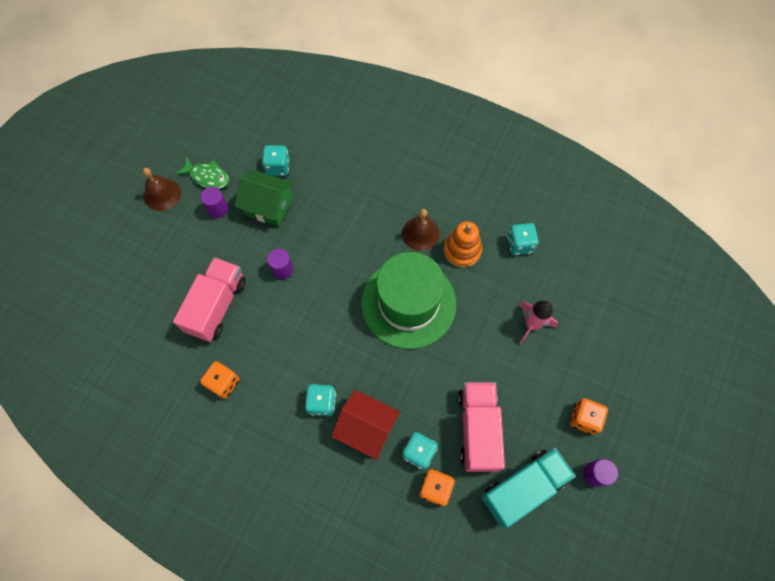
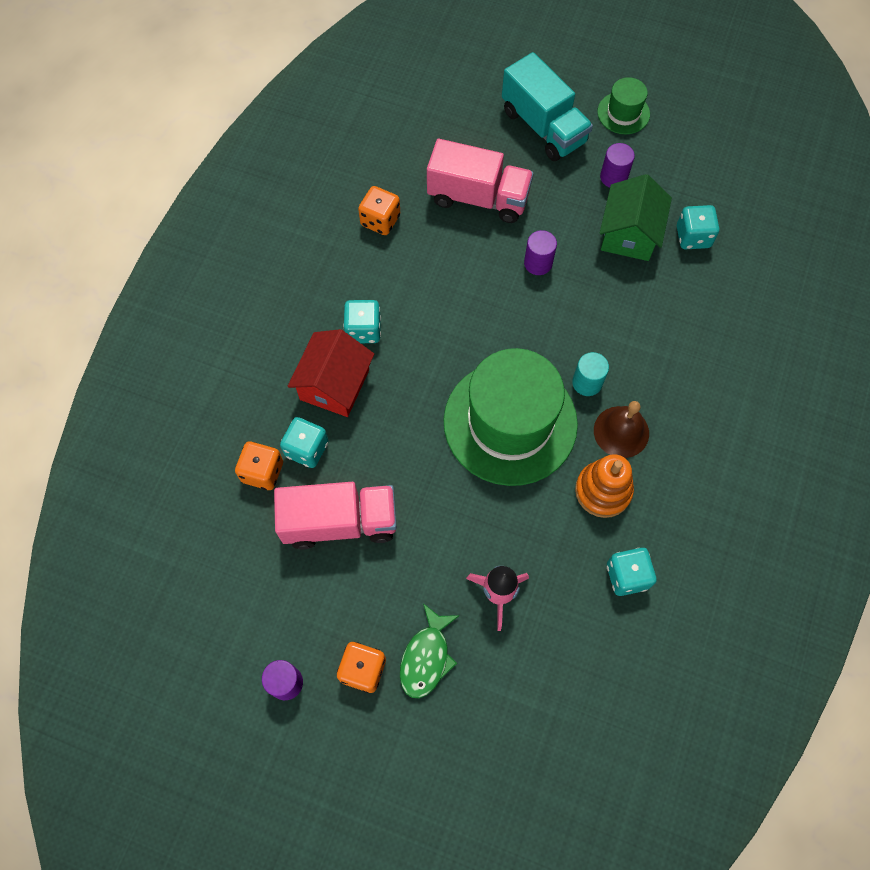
camera: 85 degrees right, 0 degrees up
brown bell [143,168,181,211] -> green hat [597,77,650,134]
green fish [175,156,229,189] -> green fish moved to [400,603,460,698]
turquoise truck [481,448,575,528] -> turquoise truck moved to [502,52,593,161]
none -> turquoise cylinder [572,352,609,396]

